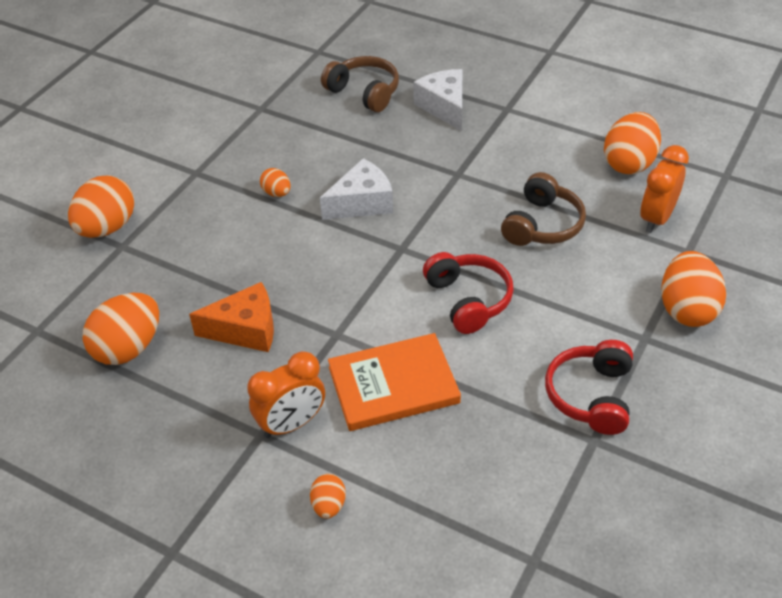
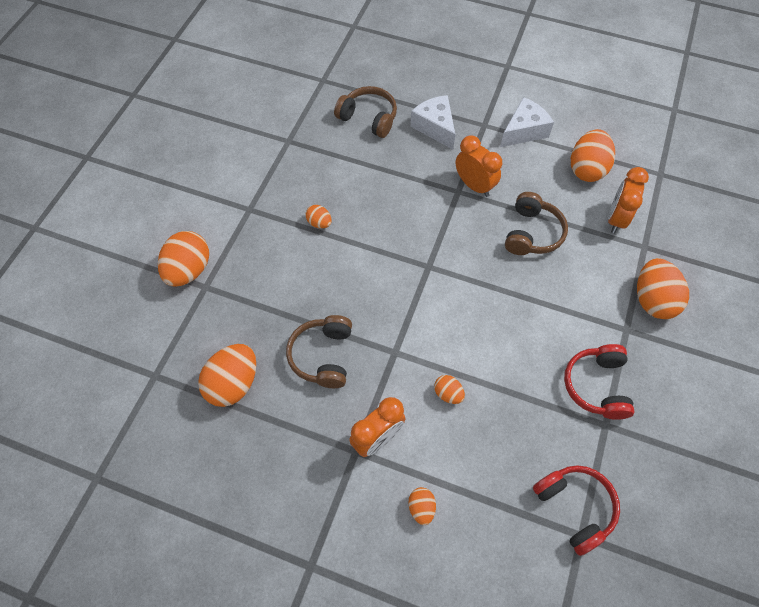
camera: 10 degrees left, 15 degrees up
orange cheese [189,282,274,352] -> brown headphones [286,315,352,388]
white cheese [320,158,393,220] -> white cheese moved to [500,97,554,147]
orange book [328,333,461,431] -> orange egg [434,375,465,404]
red headphones [423,252,514,334] -> red headphones moved to [533,465,620,556]
none -> orange clock [456,135,502,197]

